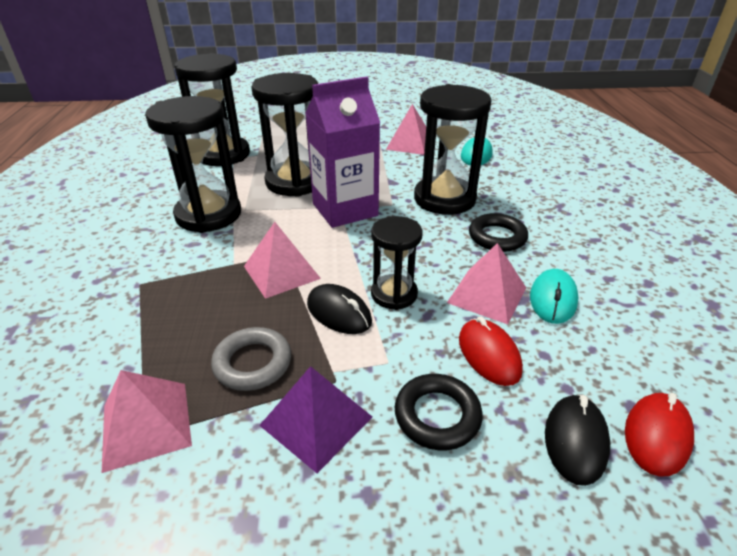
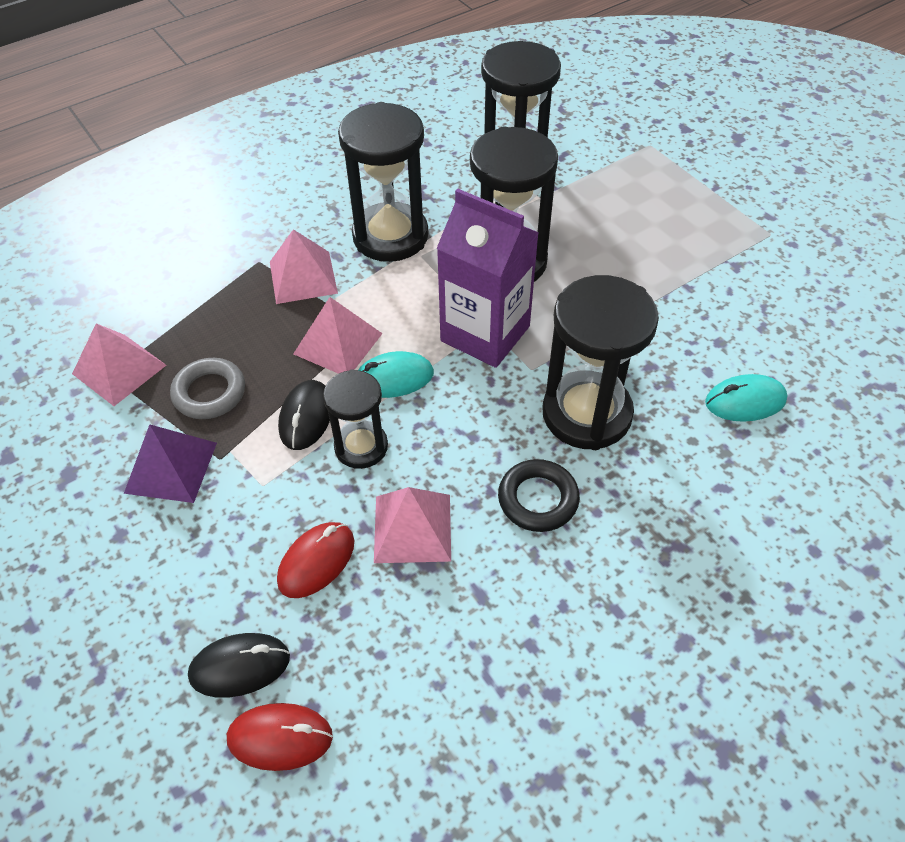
camera: 60 degrees right, 15 degrees up
pink pyramid [386,104,426,155] -> pink pyramid moved to [270,229,338,304]
black ring [395,374,483,450] -> none
turquoise mouse [530,269,578,324] -> turquoise mouse moved to [358,351,434,398]

